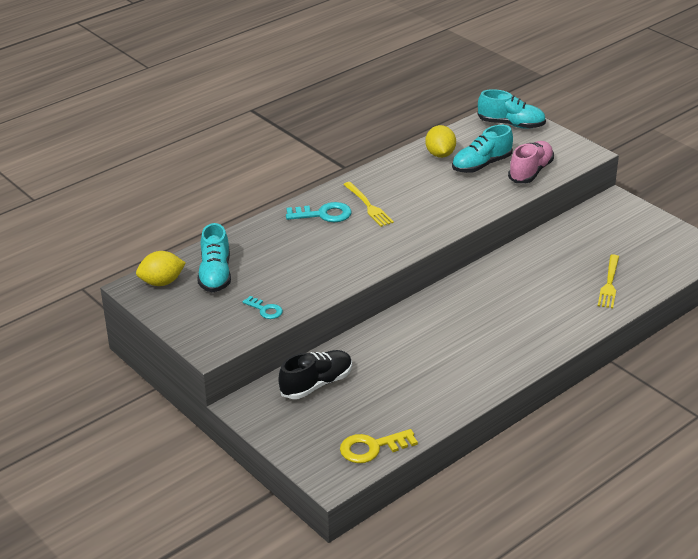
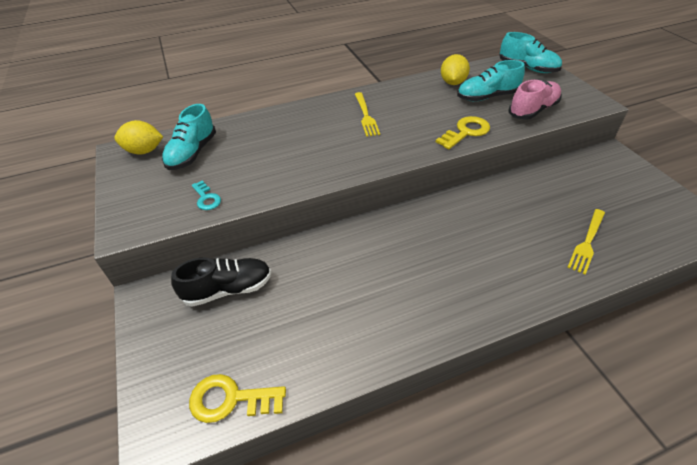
camera: 20 degrees right, 10 degrees up
turquoise key [286,202,352,222] -> none
none -> yellow key [436,116,490,150]

